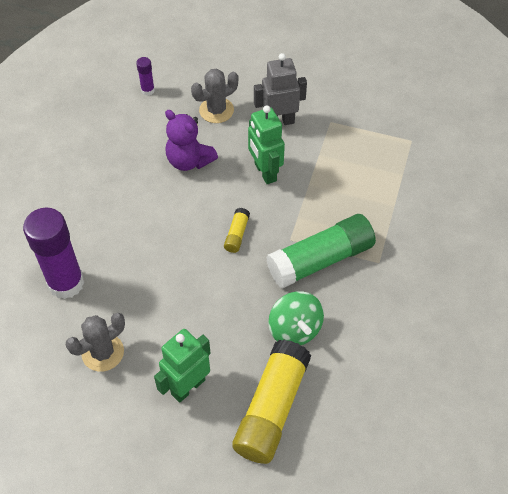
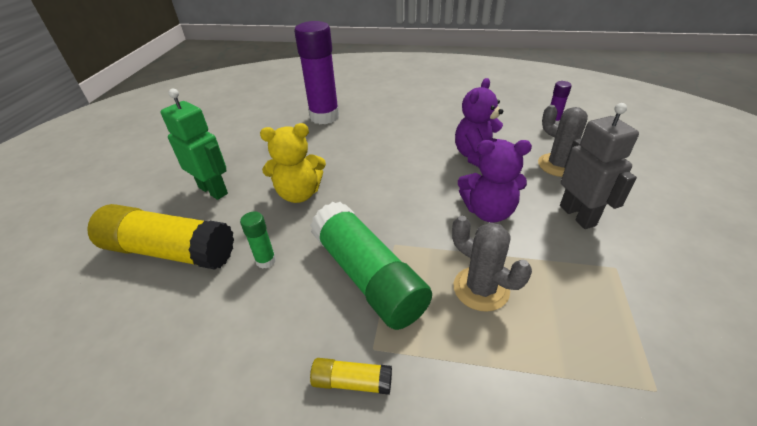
camera: 85 degrees right, 15 degrees down
grey cactus [66,313,125,372] -> grey cactus moved to [452,216,532,312]
yellow glue stick [224,208,250,253] -> yellow glue stick moved to [310,358,392,395]
green robot [248,105,285,184] -> purple teddy bear [458,140,532,223]
green spinning top [268,291,324,345] -> green glue stick [240,212,276,269]
none -> yellow teddy bear [260,123,326,203]

